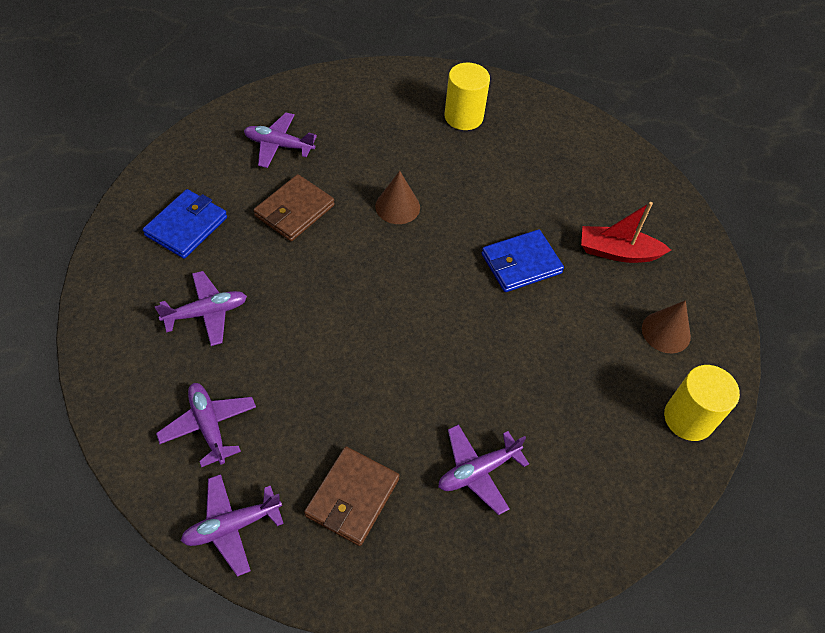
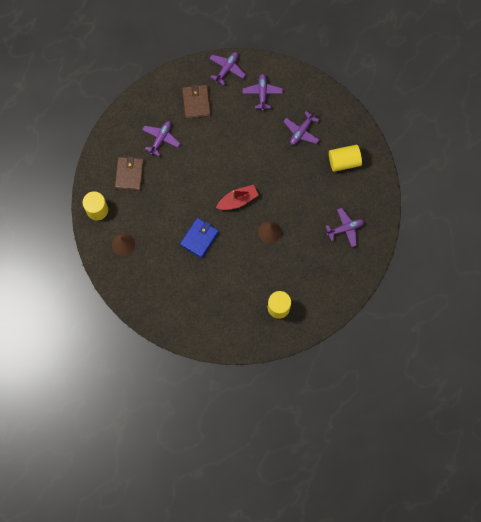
camera: 150 degrees right, 20 degrees up
blue wallet [143,189,227,259] -> yellow cylinder [329,145,362,172]
purple plane [156,383,256,467] -> purple plane turned 120 degrees counterclockwise [243,74,283,111]
brown wallet [253,174,335,241] -> brown wallet moved to [115,156,144,191]
red boat [581,202,671,263] -> red boat moved to [216,185,259,210]

